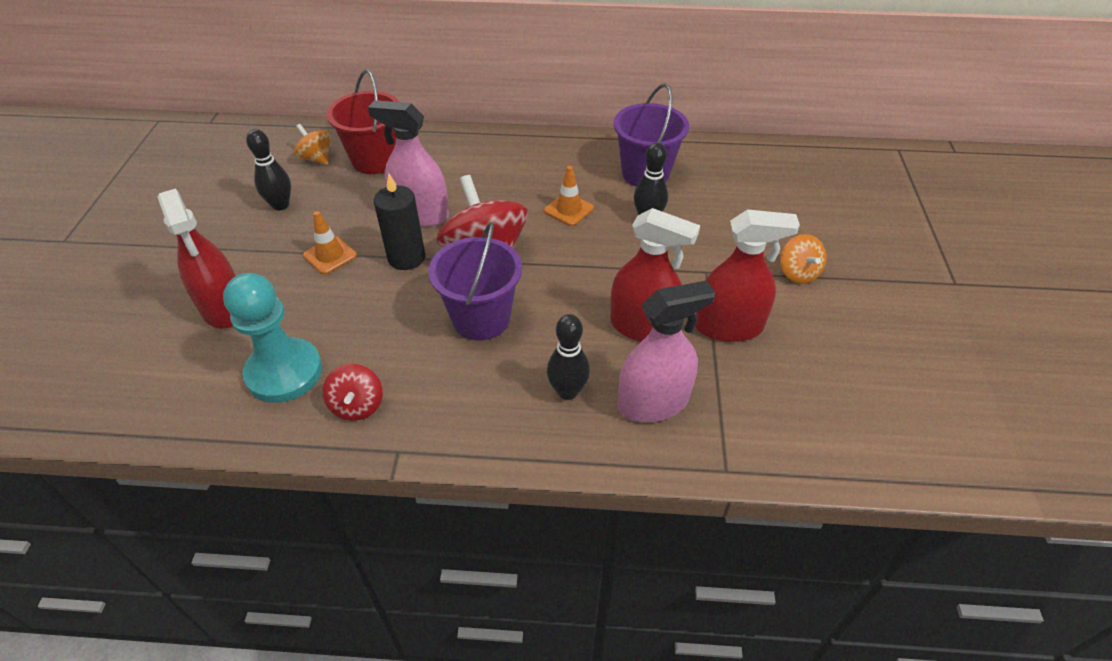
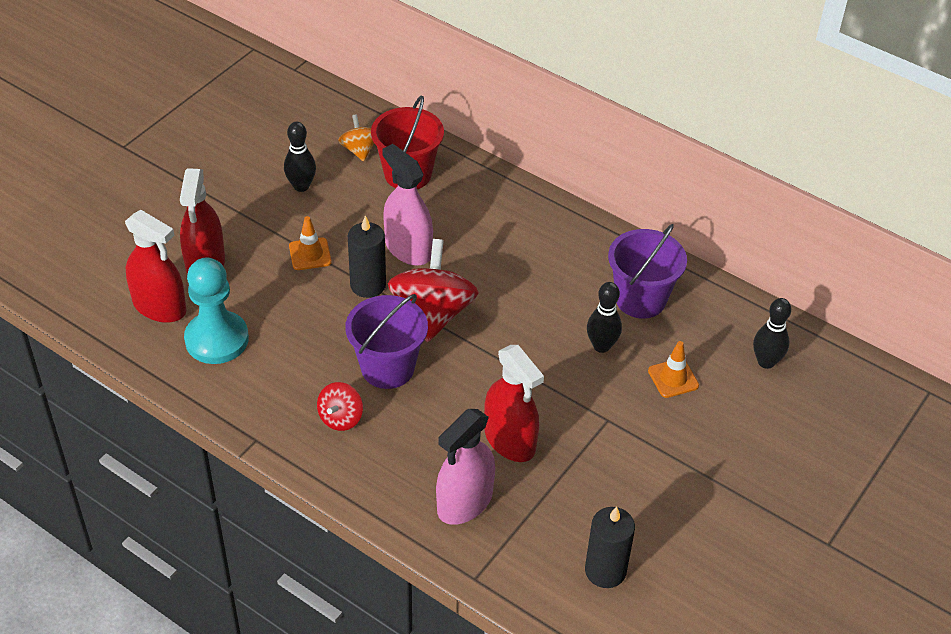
camera: 30 degrees right, 0 degrees up
red spinning top [323,364,383,421] -> red spinning top moved to [317,382,363,431]
orange traffic cone [544,166,594,226] -> orange traffic cone moved to [648,341,699,398]
black bowling pin [547,314,590,400] -> black bowling pin moved to [753,298,791,369]
pink spray bottle [618,280,715,422] -> pink spray bottle turned 120 degrees clockwise [436,409,495,525]
red spray bottle [695,209,800,342] -> red spray bottle moved to [125,210,187,323]
orange spinning top [780,234,827,284] -> none
none -> black candle [585,506,635,588]

